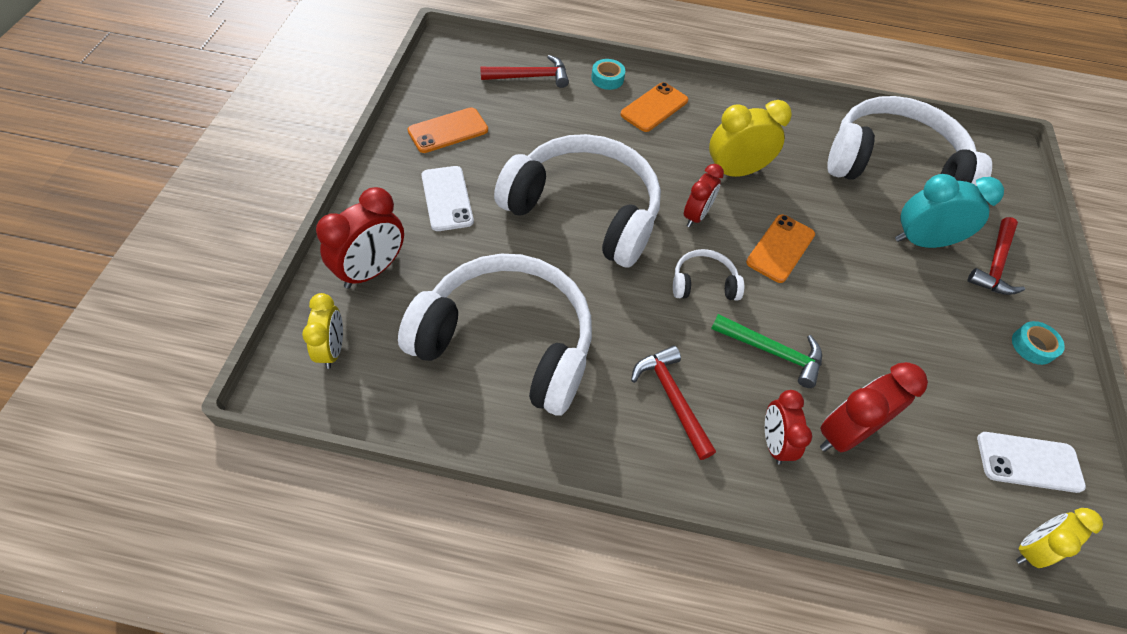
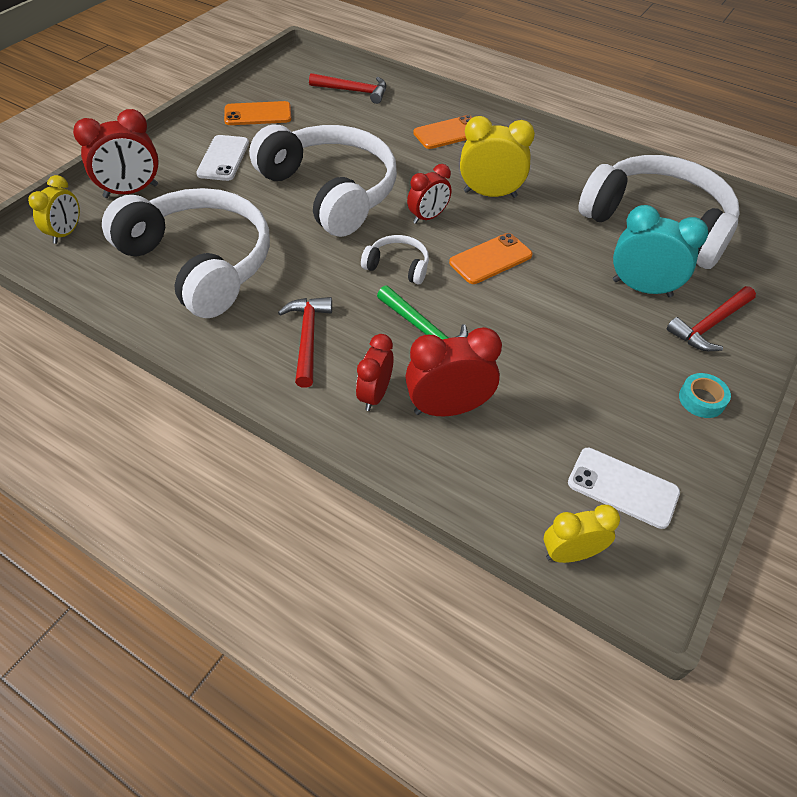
camera: 25 degrees right, 5 degrees down
turquoise tape [591,59,625,90] -> none

